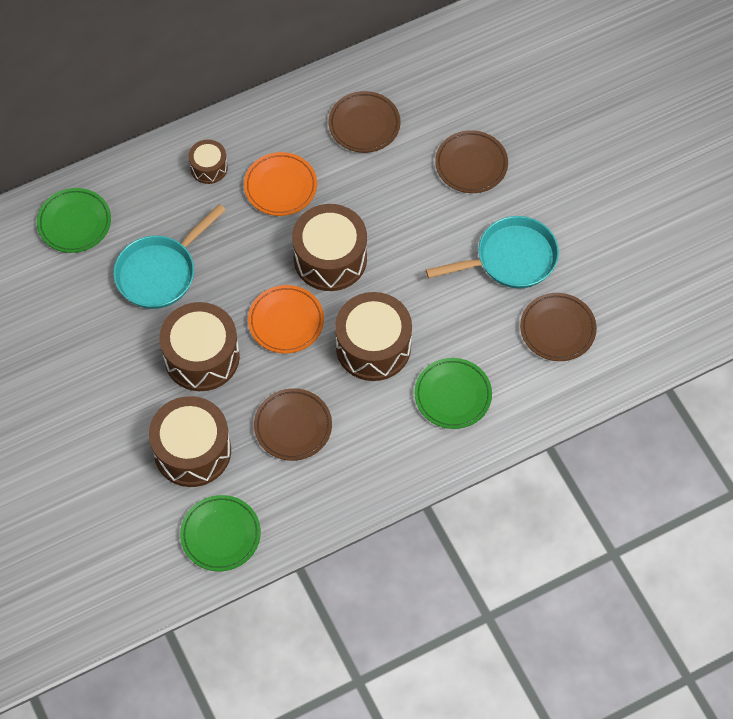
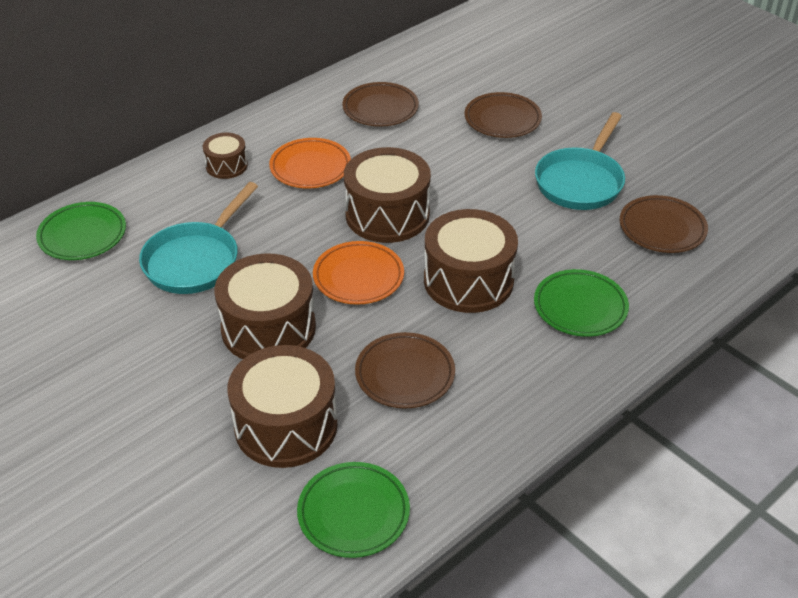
camera: 15 degrees left, 20 degrees down
turquoise pan [426,216,559,288] -> turquoise pan turned 150 degrees clockwise [535,112,625,210]

